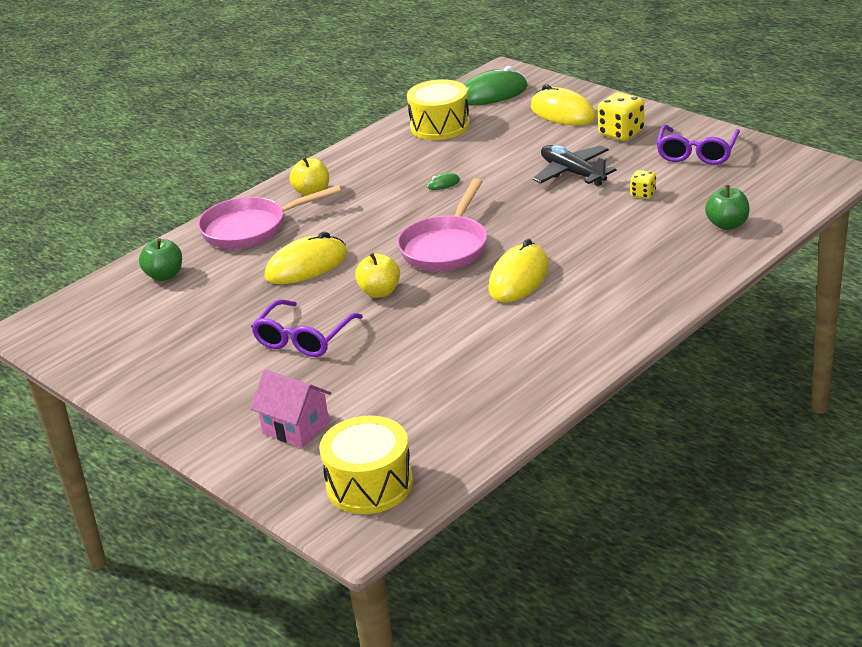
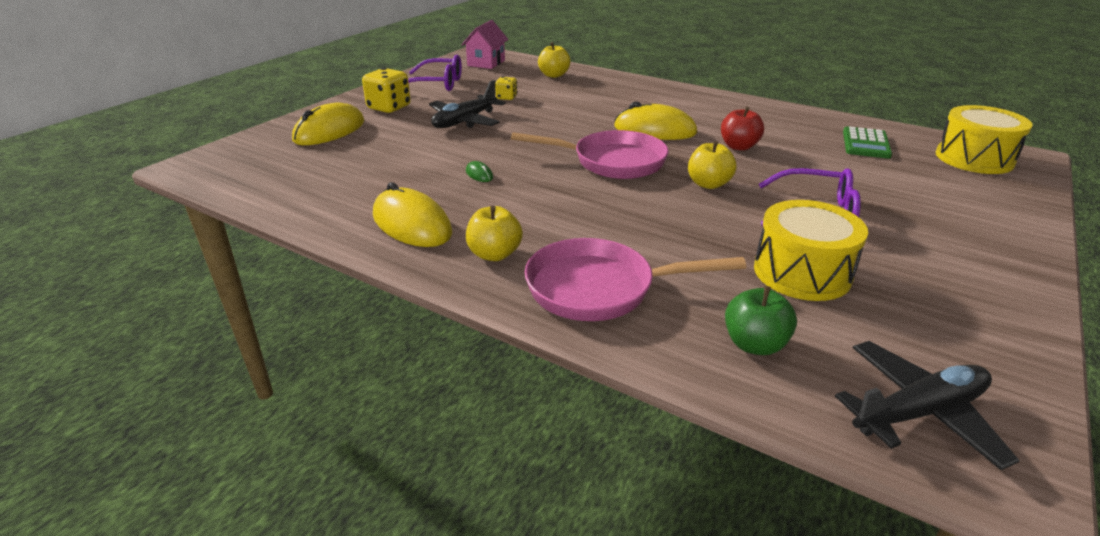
camera: 105 degrees left, 0 degrees up
pink pan [197,185,341,249] -> pink pan turned 120 degrees clockwise [525,238,746,321]
pink house [250,369,331,448] -> pink house moved to [461,20,509,69]
yellow mouse [264,232,348,284] -> yellow mouse moved to [373,182,452,247]
yellow drum [407,79,470,140] -> yellow drum moved to [754,200,868,301]
green mouse [464,66,528,105] -> none
green apple [705,185,750,230] -> yellow apple [538,42,571,78]
none -> red apple [721,107,764,151]
none -> black plane [835,341,1020,470]
none -> green calculator [843,126,892,159]

